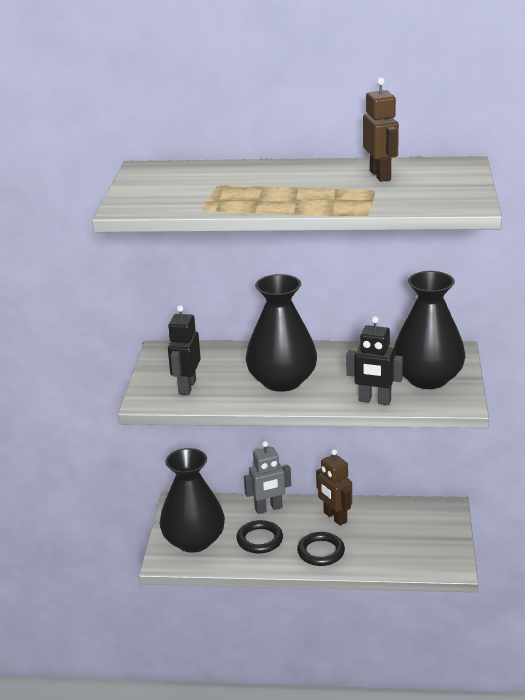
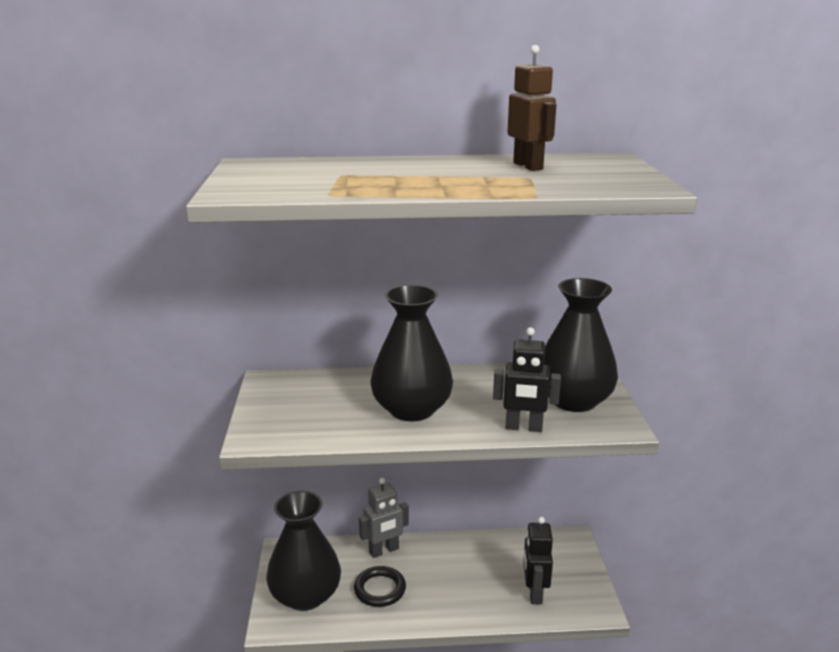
camera: 10 degrees left, 5 degrees down
black robot [168,305,201,395] -> black robot moved to [523,516,553,604]
black ring [297,532,345,566] -> none
brown robot [316,449,352,525] -> none

